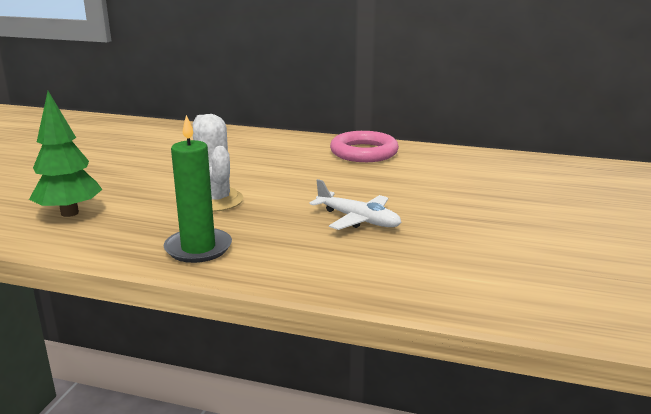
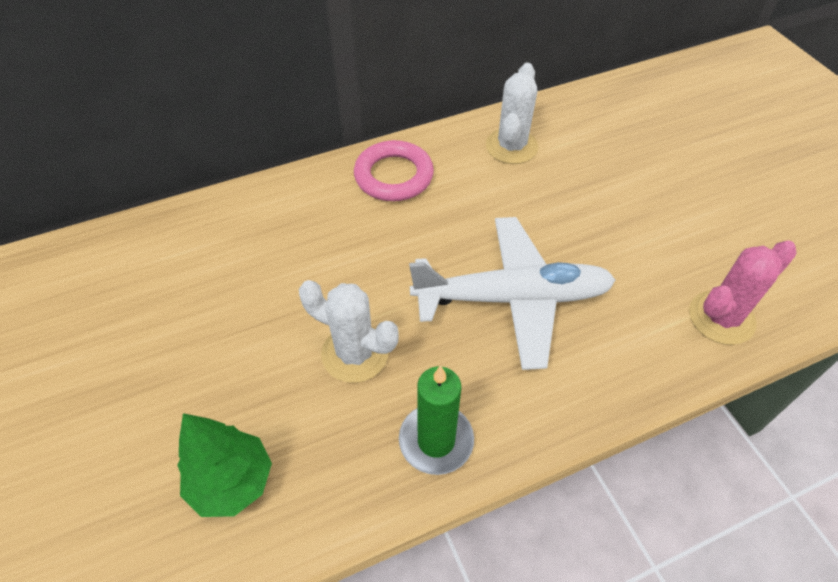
camera: 40 degrees left, 30 degrees up
white plane [309,179,402,230] -> white plane [409,217,616,370], size x1.91
none -> white cactus [486,63,538,164]
none -> pink cactus [689,240,797,345]

